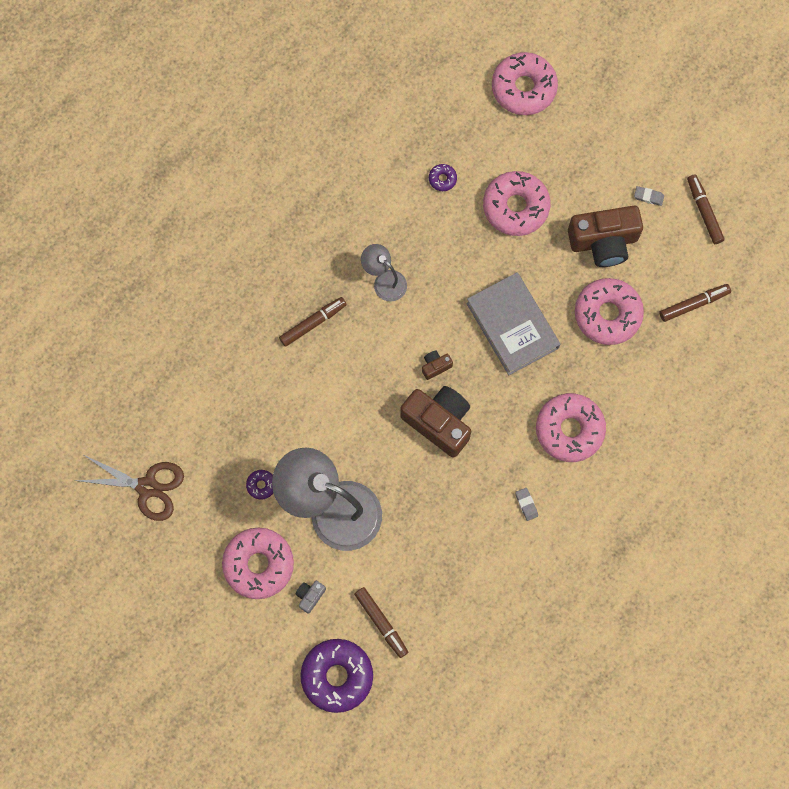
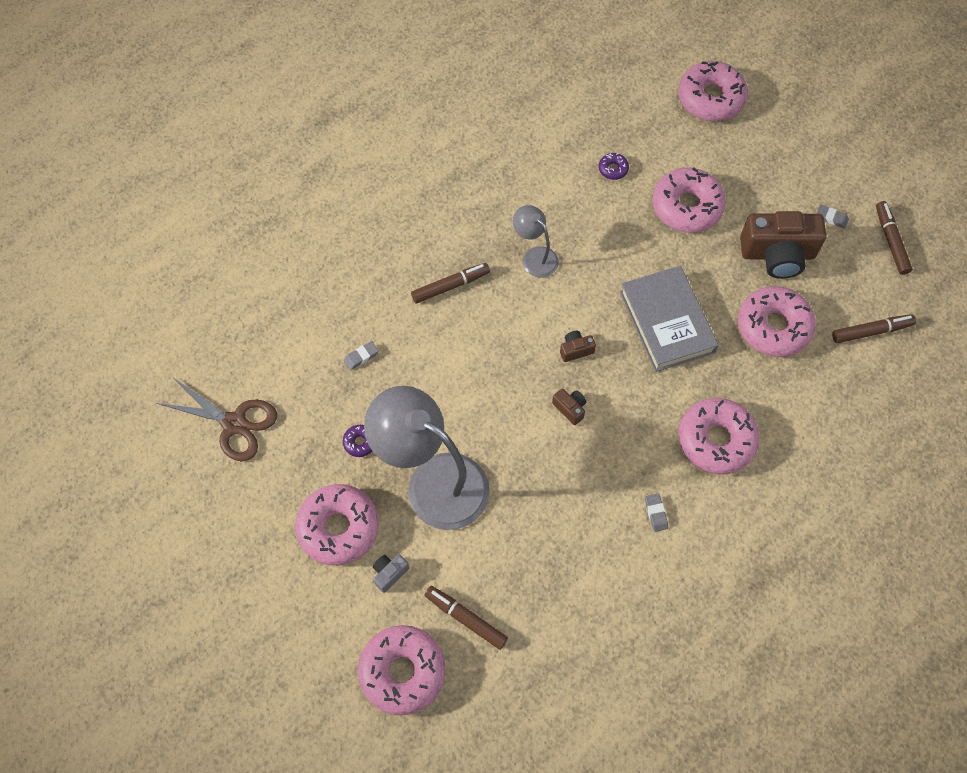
camera: 10 degrees right, 10 degrees down
purple donut [300,639,373,713] -> pink donut [358,625,446,715]
brown marker [354,587,408,658] -> brown marker turned 150 degrees clockwise [425,586,508,650]
brown camera [400,386,471,457] -> brown camera [552,389,586,425], size x0.43
none -> grey eraser [344,341,378,370]

